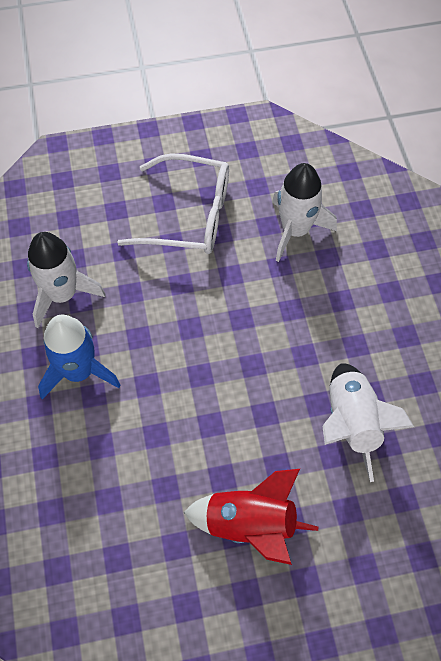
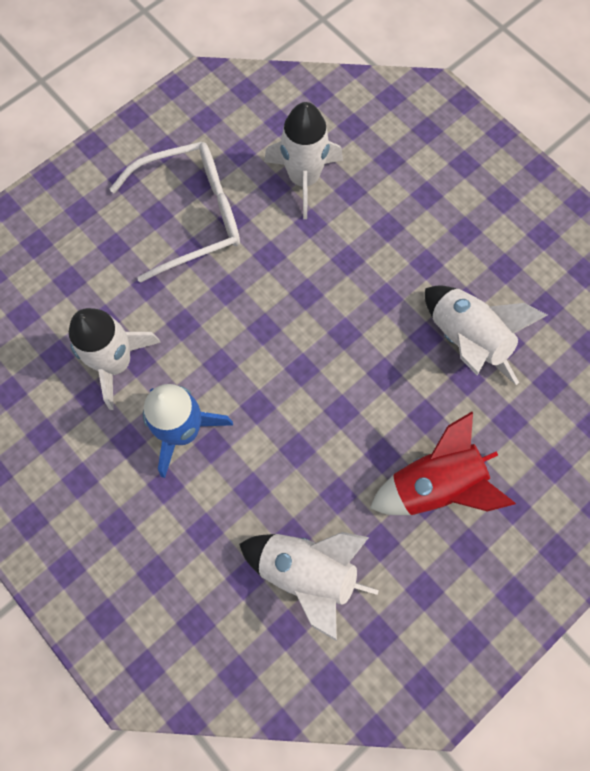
camera: 30 degrees left, 10 degrees up
none -> white rocket [239,532,379,641]

